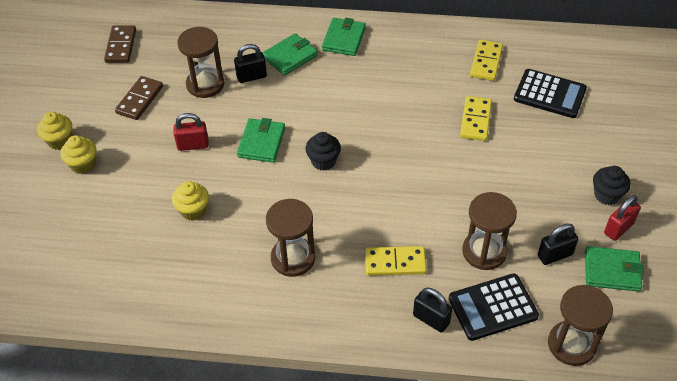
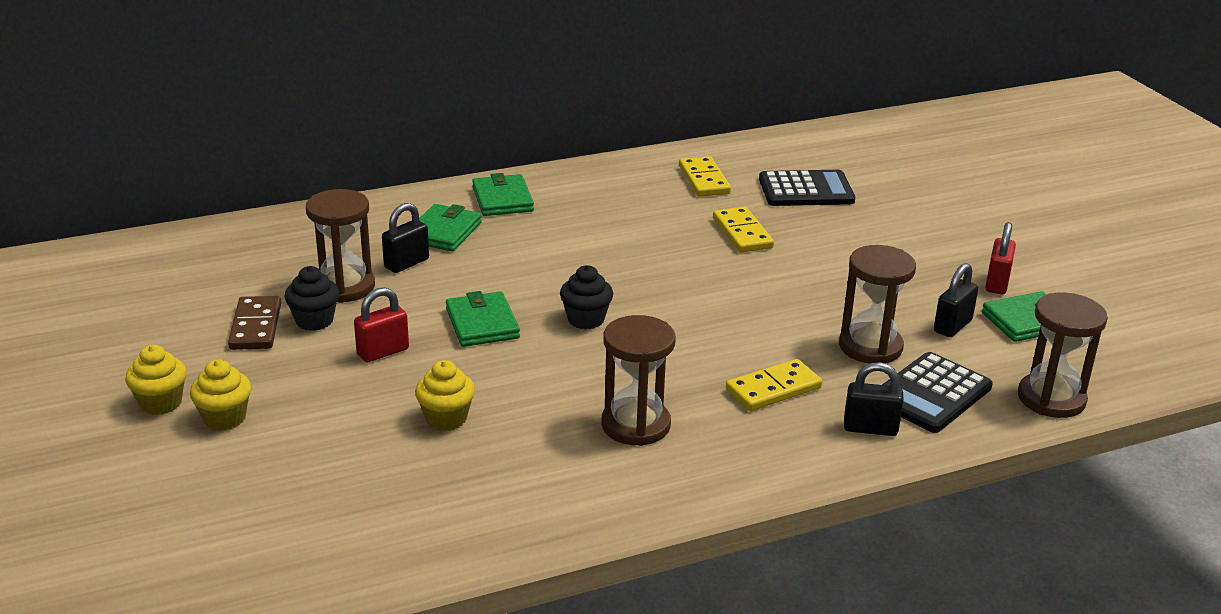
camera: 30 degrees left, 20 degrees down
brown domino [104,26,136,63] -> none
black cupcake [593,166,630,205] -> black cupcake moved to [285,266,339,331]

